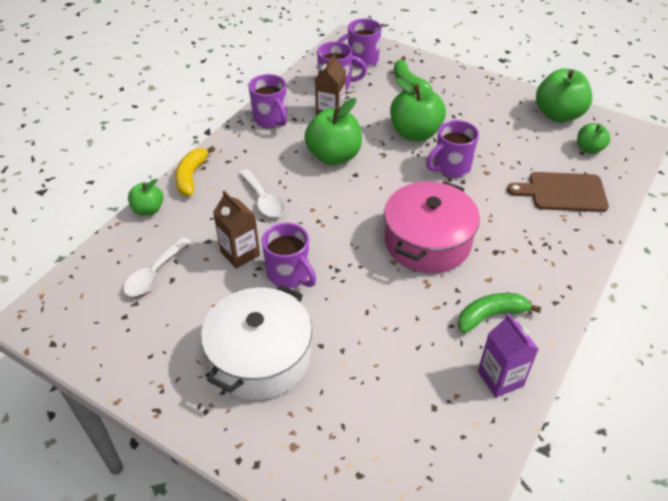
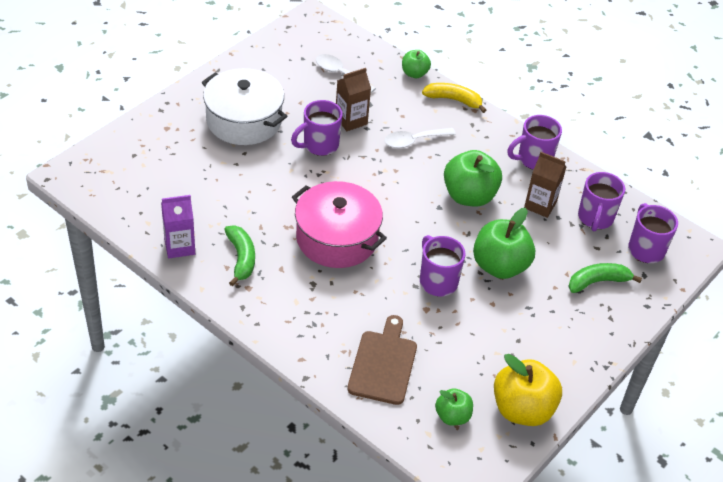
camera: 95 degrees right, 0 degrees up
green apple [536,68,593,122] -> yellow apple [494,354,562,426]

